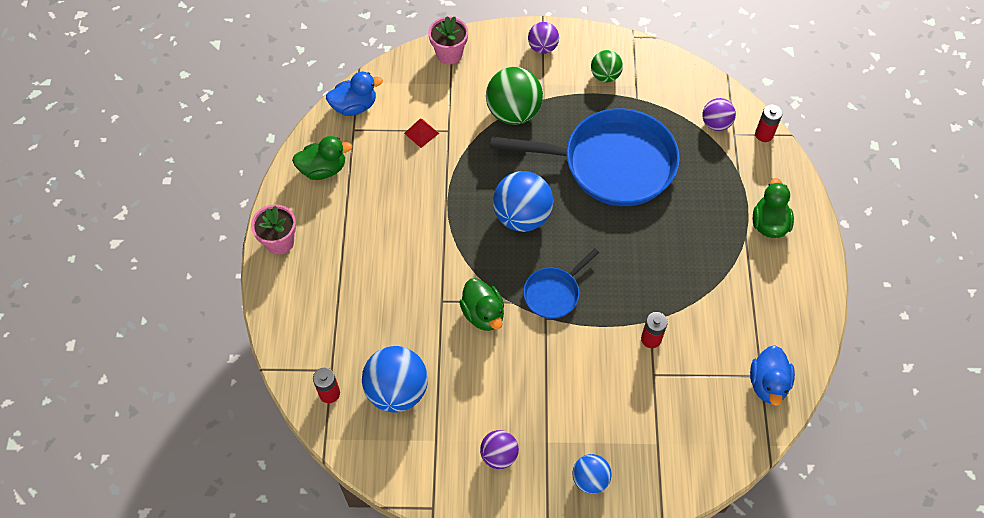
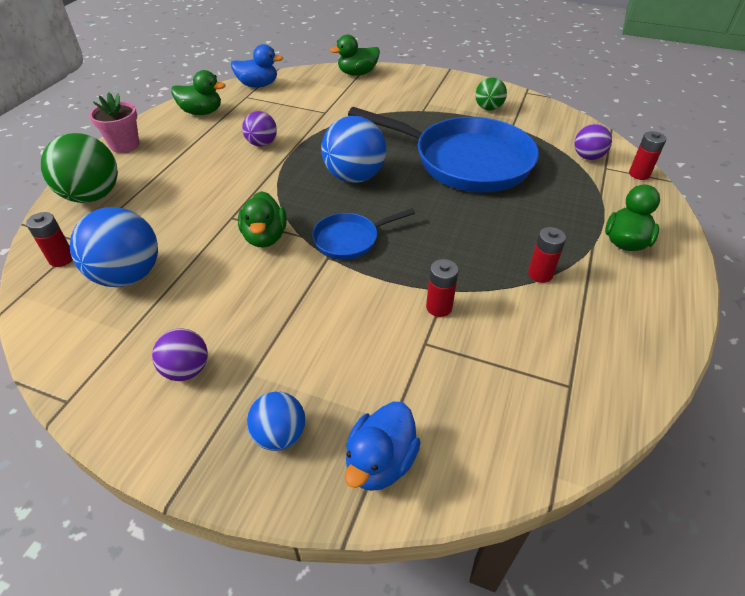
camera: 20 degrees right, 15 degrees down
red pyramid [404,119,439,148] -> none
pink flower pot [428,16,468,65] -> green duck [330,34,380,76]
green ball [486,67,543,125] -> green ball moved to [41,133,118,203]
purple ball [528,22,559,54] -> purple ball moved to [242,111,277,147]
blue duck [750,345,795,406] -> blue duck moved to [345,401,421,491]
none -> red battery [528,227,566,283]

